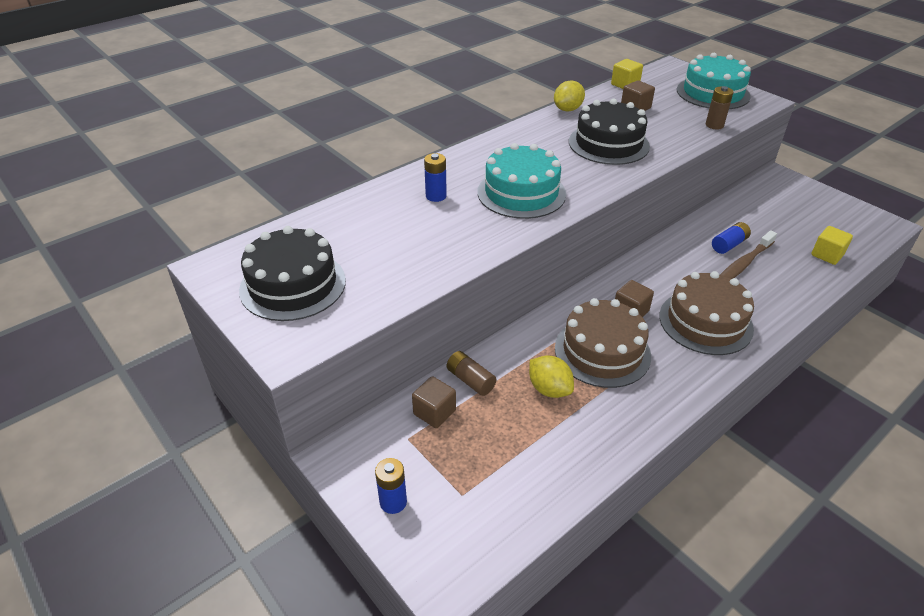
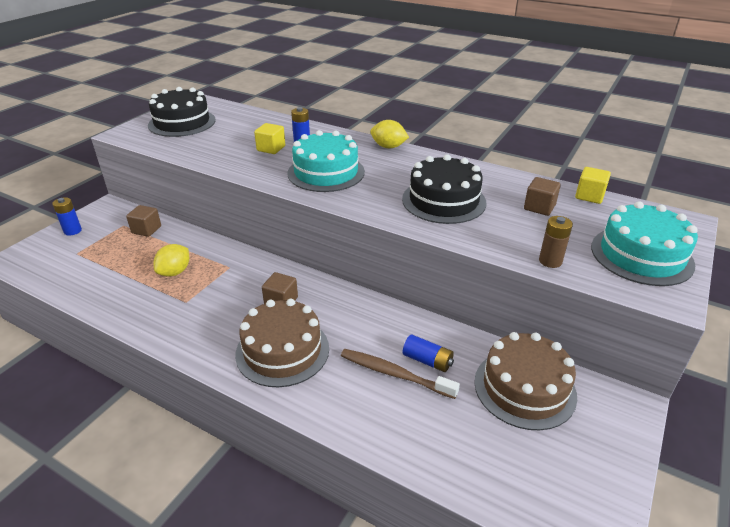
camera: 70 degrees right, 5 degrees down
brown battery [447,351,496,396] -> none
yellow lemon [554,81,585,111] -> yellow lemon moved to [370,120,409,148]
brown cake [555,298,651,388] -> brown cake moved to [474,332,577,430]
yellow cube [811,226,853,265] -> yellow cube moved to [254,123,285,154]

